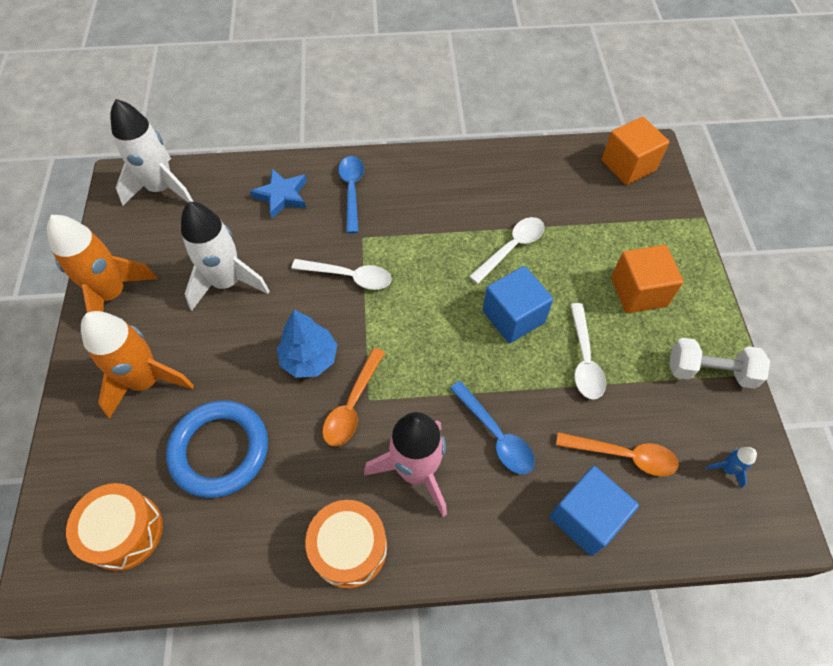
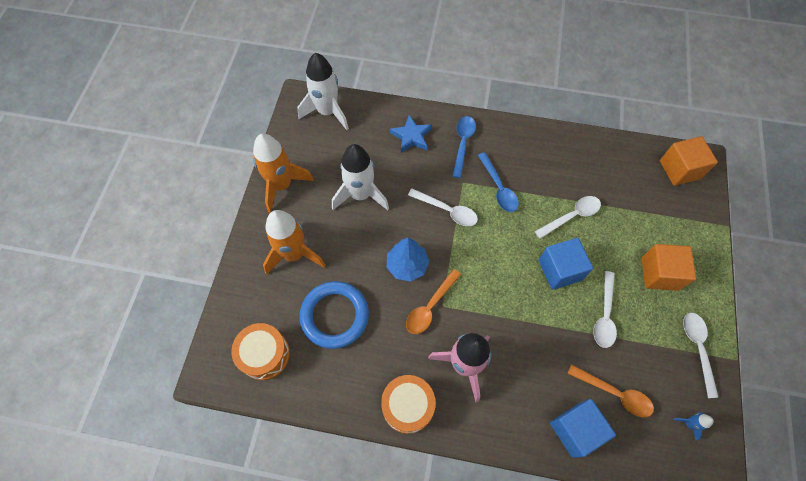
camera: 15 degrees right, 5 degrees up
blue spoon [450,381,535,474] -> blue spoon moved to [478,152,519,212]
white dumbbell [669,338,770,389] -> white spoon [683,313,719,398]

